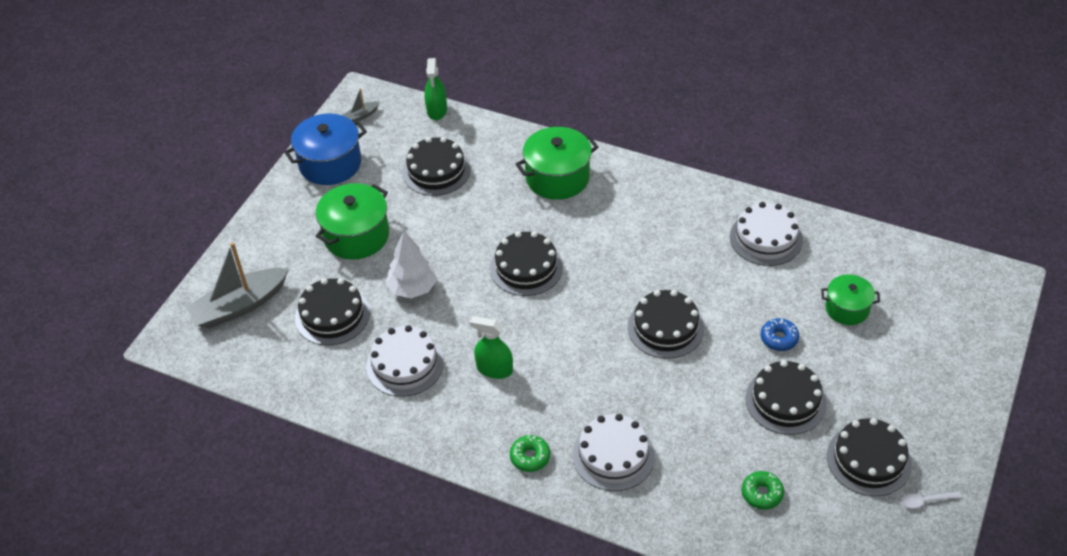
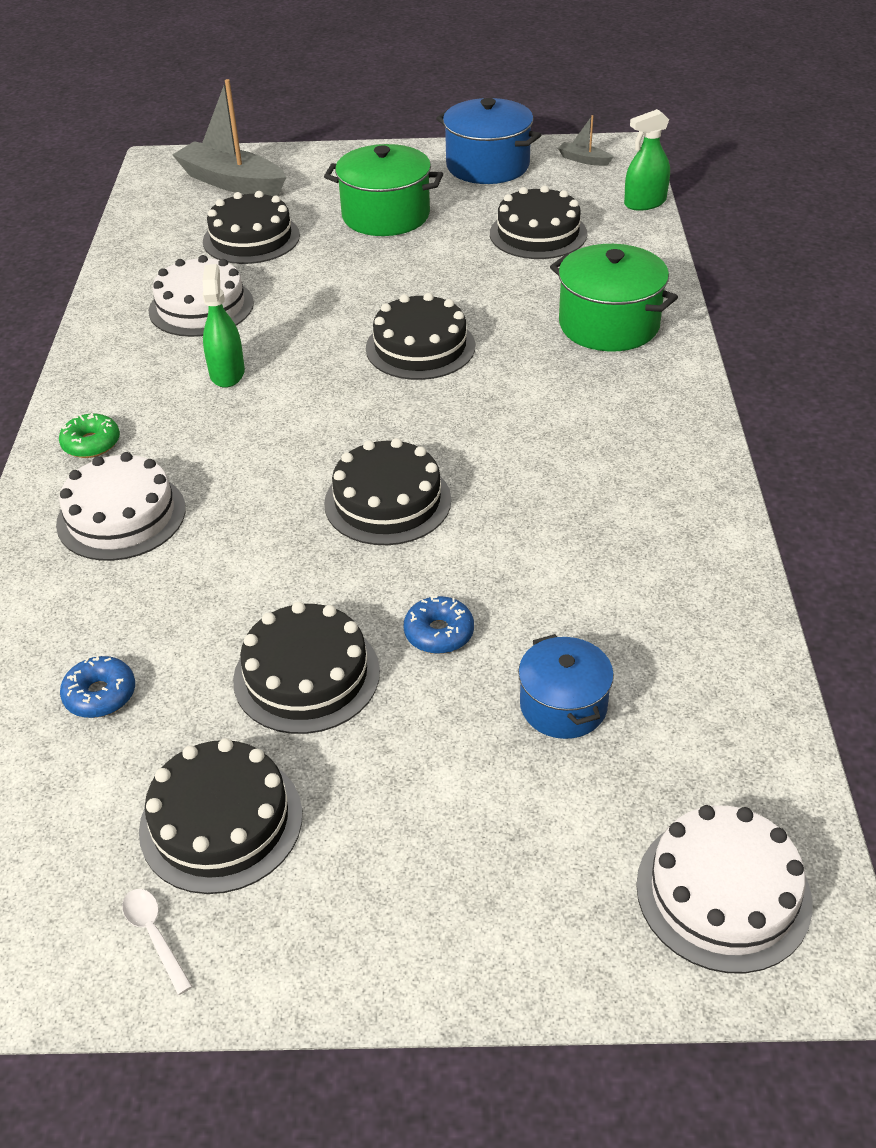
camera: 65 degrees right, 5 degrees down
white tree [386,231,437,298] -> none
white cake [730,202,803,266] -> white cake moved to [636,805,812,973]
green donut [742,471,784,510] -> blue donut [60,655,135,718]
green pot [821,274,880,325] -> blue pot [518,634,614,739]

